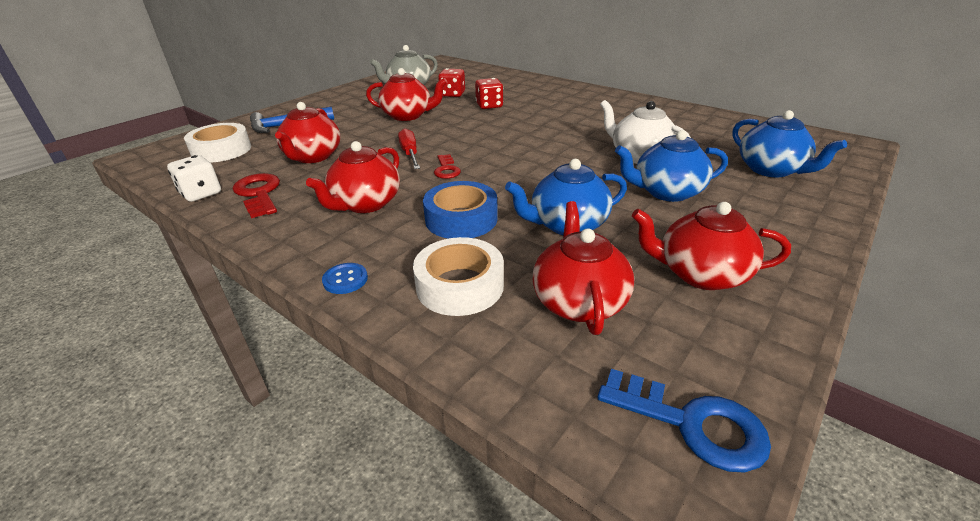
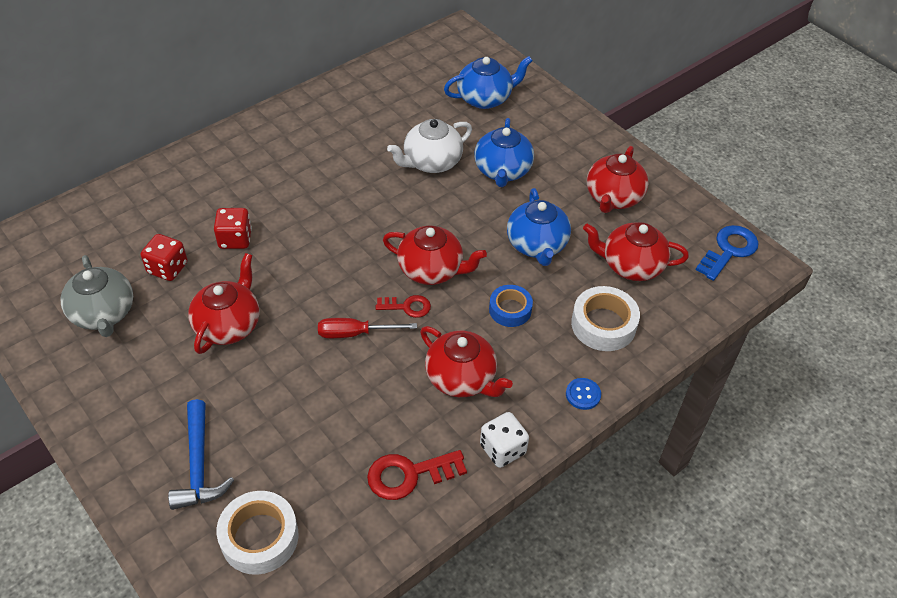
camera: 80 degrees left, 15 degrees up
white dice [167,155,221,202] -> white dice moved to [480,412,529,468]
red teapot [275,102,340,163] -> red teapot moved to [383,225,487,285]
blue tape [423,181,498,239] -> blue tape [489,285,533,327], size x0.66

